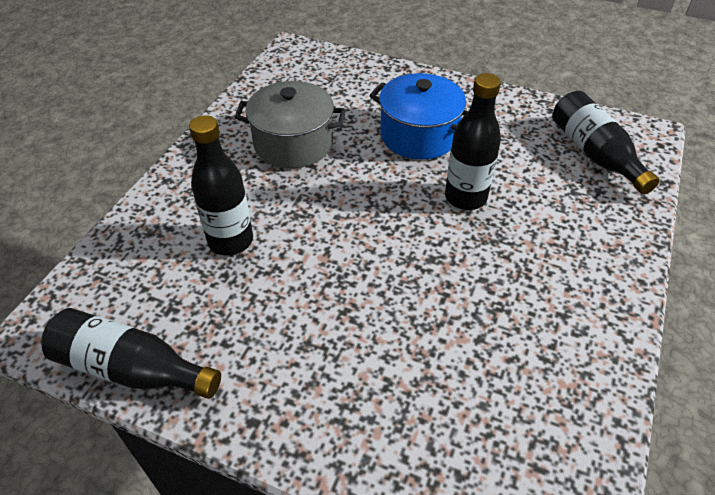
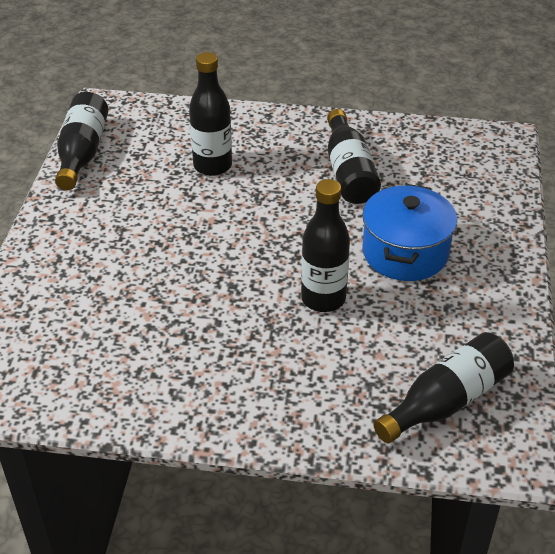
camera: 75 degrees right, 5 degrees down
grey pot [234,81,346,169] -> black bottle [327,109,381,204]

